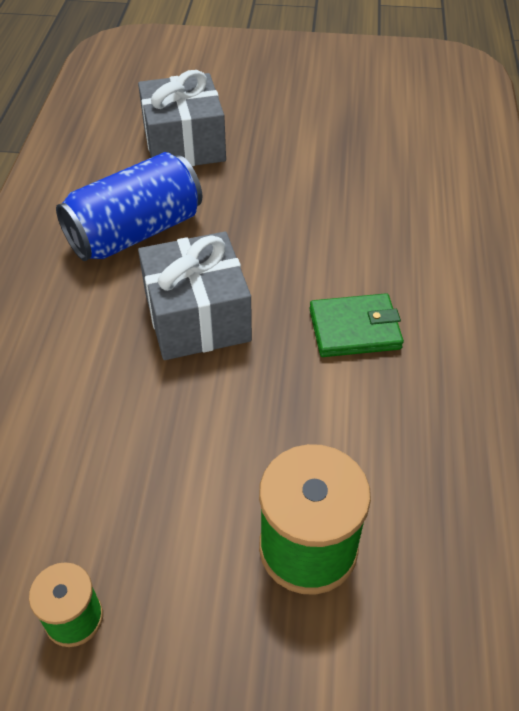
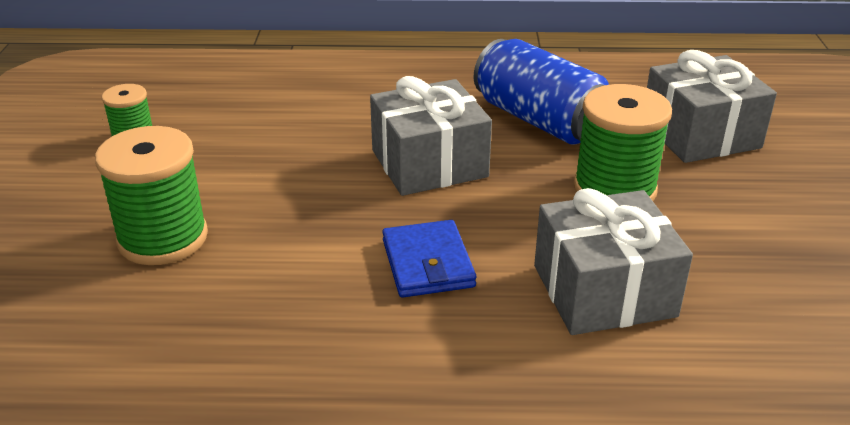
camera: 85 degrees right, 15 degrees down
green wallet [310,293,404,357] -> blue wallet [382,220,476,298]
none -> grey gift [534,188,693,335]
none -> green spool [574,84,672,201]

